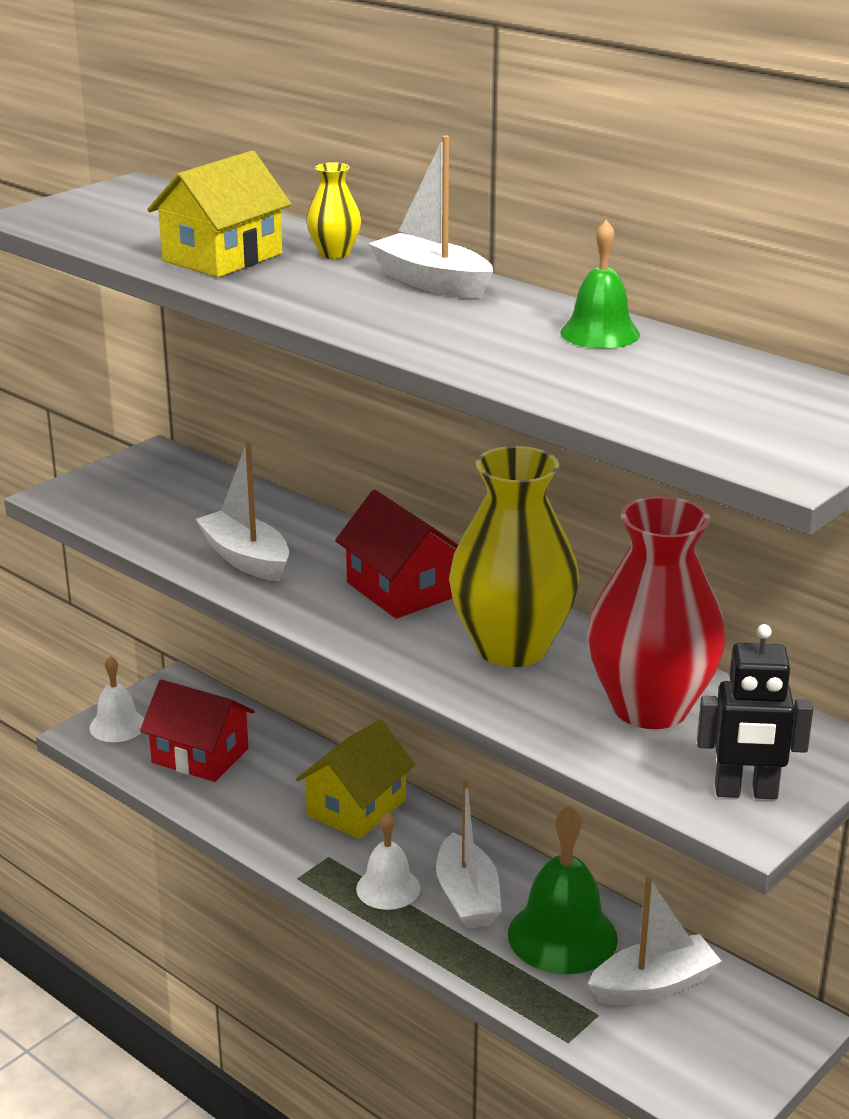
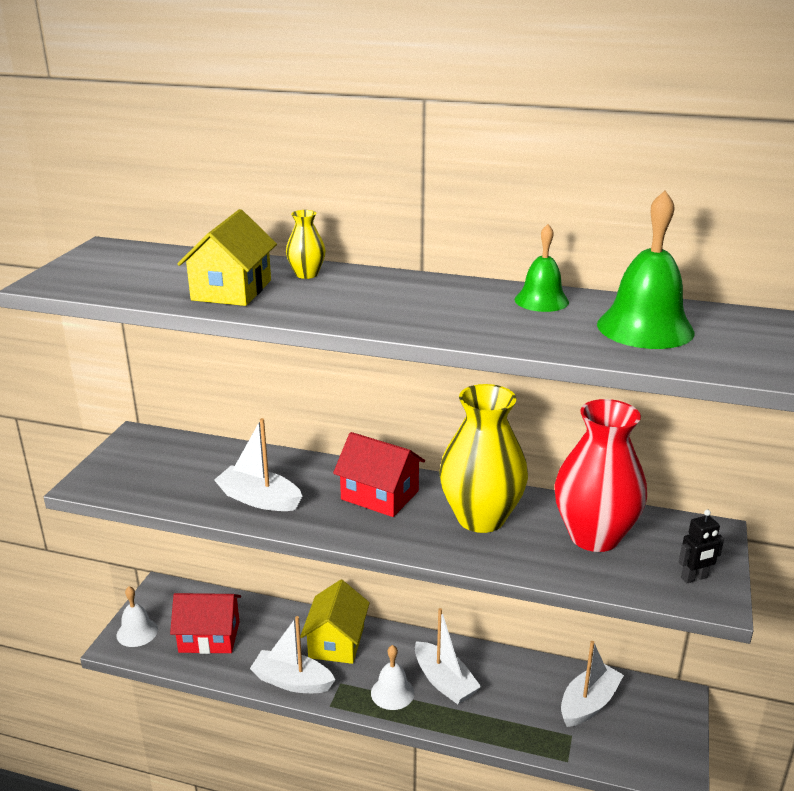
camera: 25 degrees left, 0 degrees up
white boat [368,135,493,299] -> white boat moved to [250,616,335,693]
green bell [508,806,618,974] -> green bell moved to [597,190,694,349]
black robot [697,624,813,799] -> black robot [679,510,724,583], size x0.66

